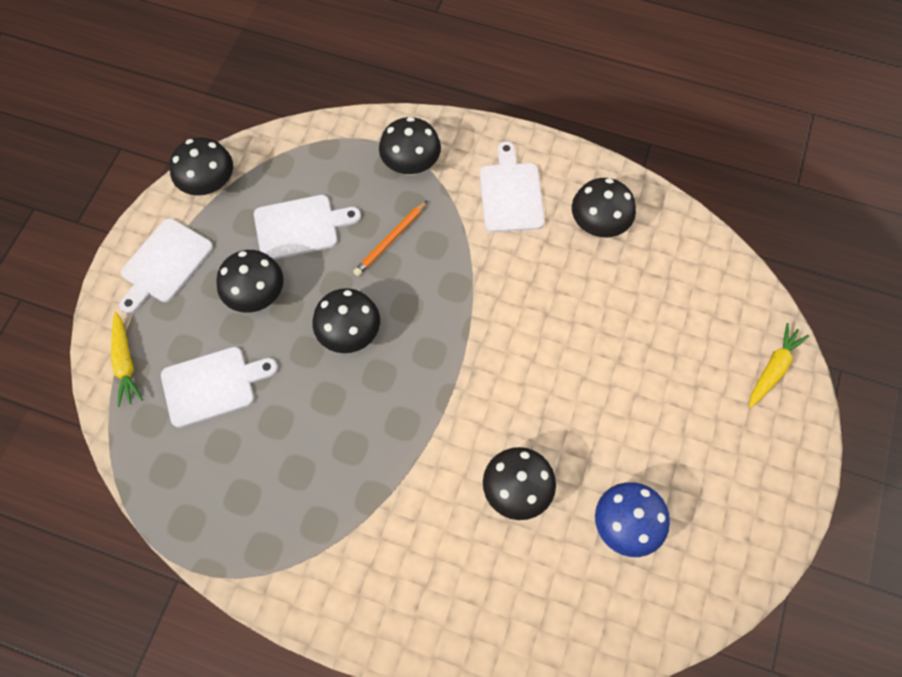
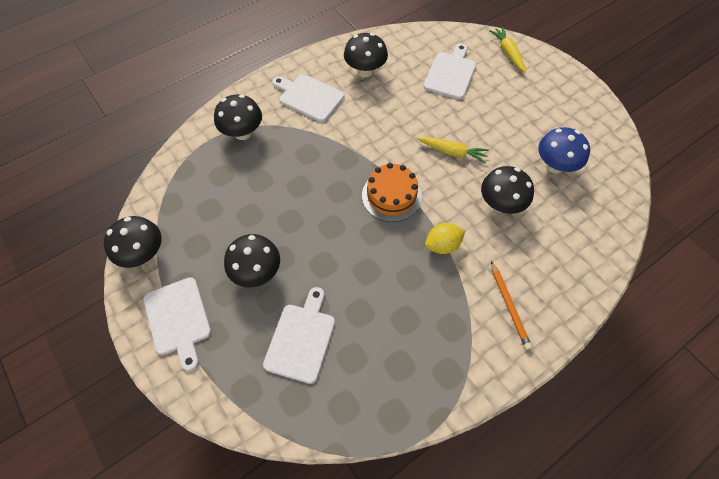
camera: 55 degrees left, 5 degrees down
yellow carrot [111,312,143,407] -> yellow carrot moved to [417,137,489,163]
white cutting board [254,195,361,260] -> white cutting board moved to [423,43,476,99]
black mushroom [312,288,380,353] -> none
orange pencil [353,200,428,276] -> orange pencil moved to [491,261,532,350]
none -> orange cake [362,163,422,222]
none -> yellow lemon [425,223,465,254]

